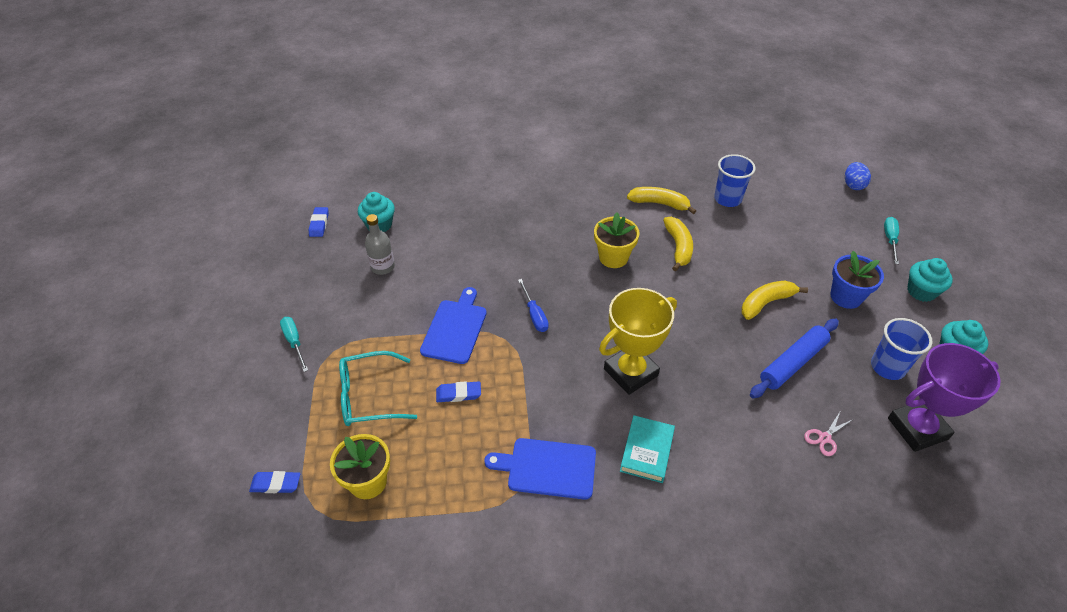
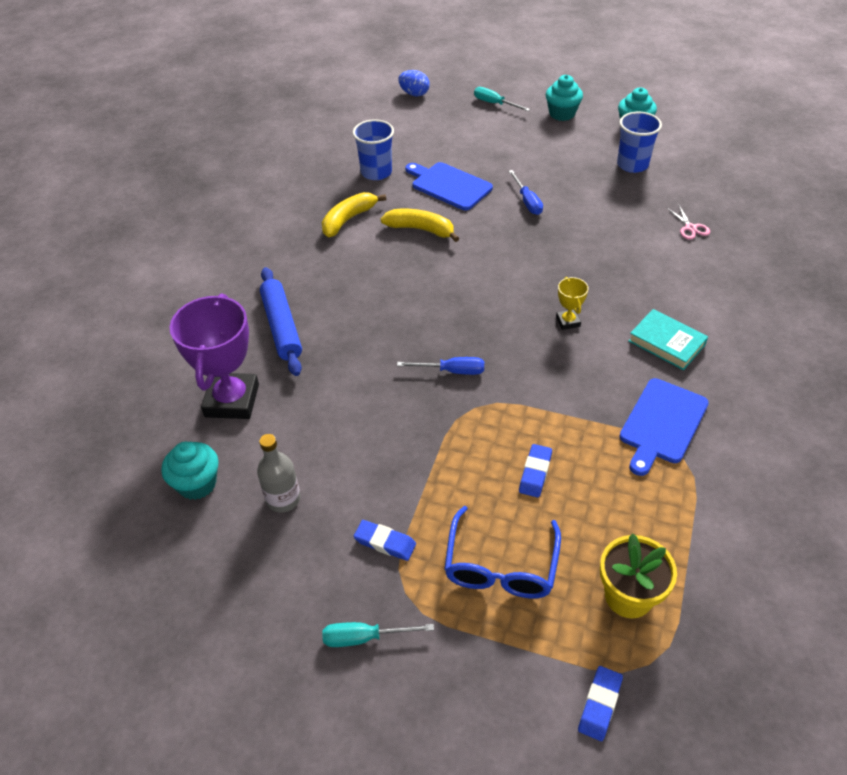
camera: 65 degrees left, 0 degrees up
blue eraser [309,207,329,237] -> blue eraser moved to [354,520,416,561]
turquoise glasses [339,351,417,426] -> blue glasses [444,506,561,599]
blue cutting board [420,287,487,364] -> blue cutting board moved to [405,162,493,211]
yellow flower pot [594,212,640,268] -> none
yellow trophy [599,288,677,395] -> yellow trophy [556,277,588,330], size x0.45
yellow banana [741,280,808,320] -> blue screwdriver [509,170,543,215]
blue rolling pin [750,319,839,398] -> blue rolling pin moved to [260,267,302,376]
blue flower pot [830,251,884,309] -> none
purple trophy [888,343,1000,452] -> purple trophy moved to [170,293,259,419]

